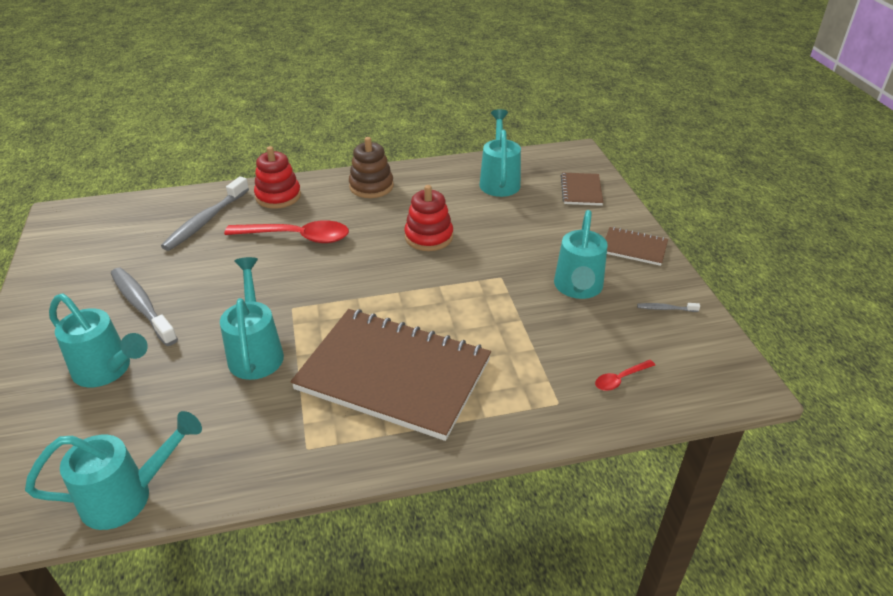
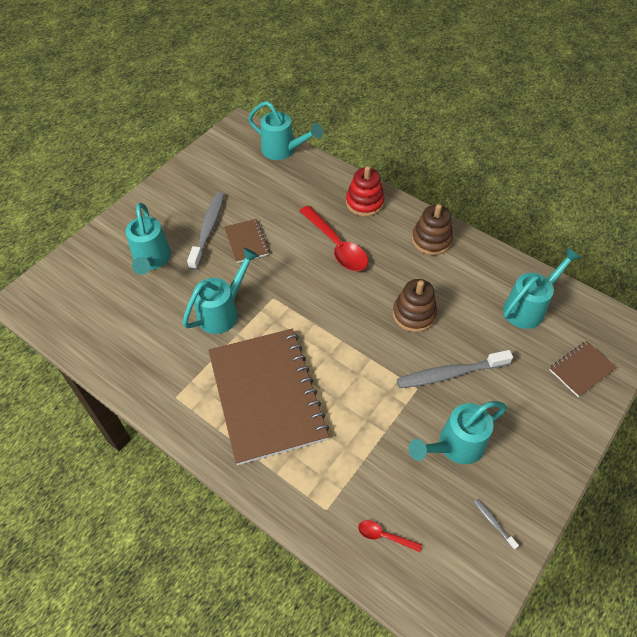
camera: 50 degrees right, 15 degrees up
turquoise watering can [25,411,202,530] -> turquoise watering can moved to [248,101,323,160]
grey toothbrush [161,176,249,251] -> grey toothbrush moved to [397,350,513,388]
red stacking toy [404,185,453,251] -> brown stacking toy [393,279,437,332]
brown notebook [605,227,668,266] -> brown notebook moved to [224,219,270,263]

